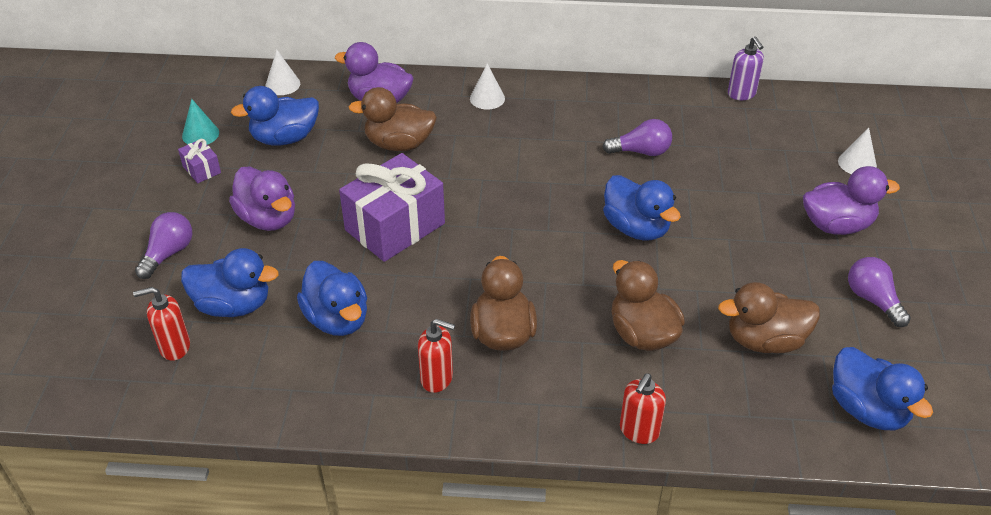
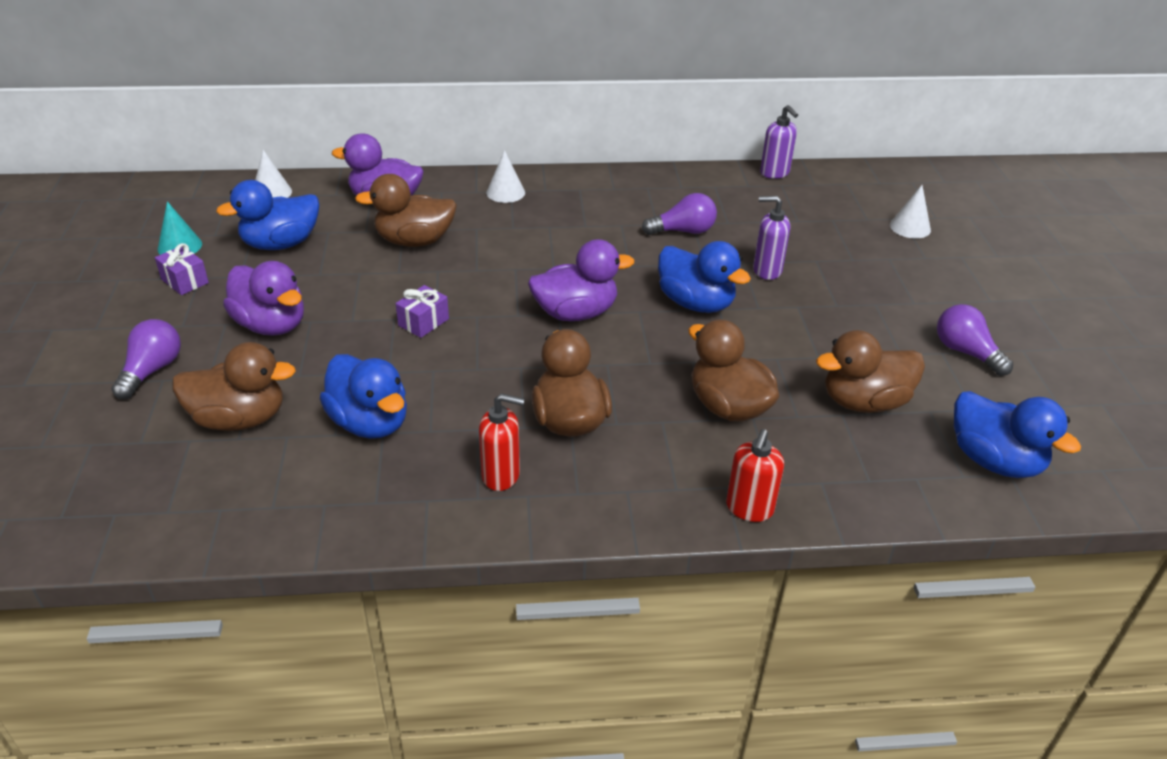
camera: 10 degrees left, 5 degrees down
red soap dispenser [133,287,190,361] -> none
blue duck [181,248,279,317] -> brown duck [172,342,296,431]
purple gift [339,153,445,262] -> purple gift [396,285,449,338], size x0.44
purple duck [803,166,900,235] -> purple duck moved to [528,239,635,321]
none -> purple soap dispenser [753,196,790,280]

